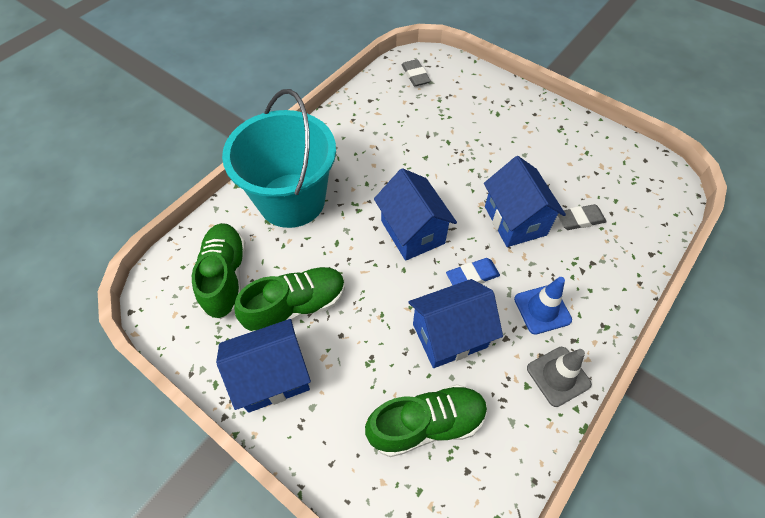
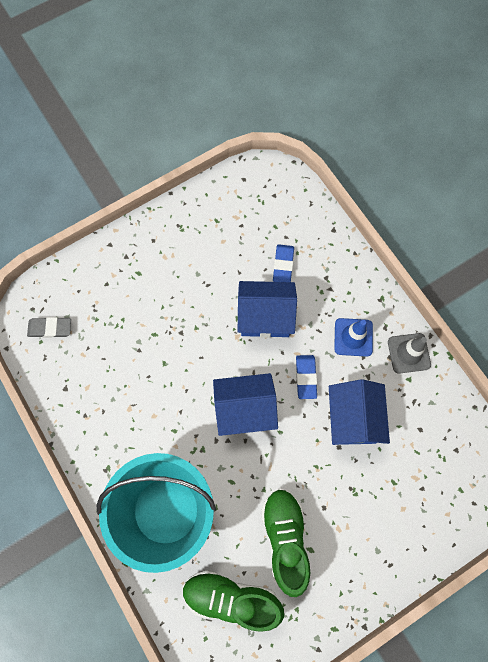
camera: 70 degrees left, 15 degrees up
blue house [216,319,311,413] -> none
green shoe [365,384,487,457] -> none
grey eraser [558,204,607,230] -> blue eraser [273,244,294,282]

